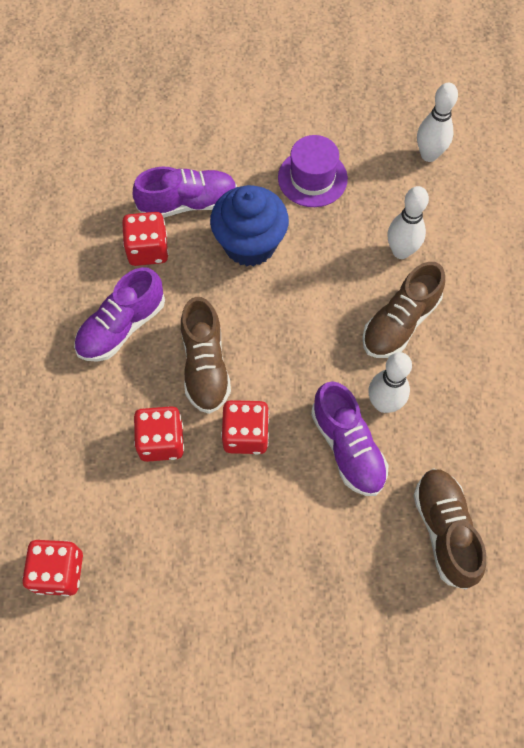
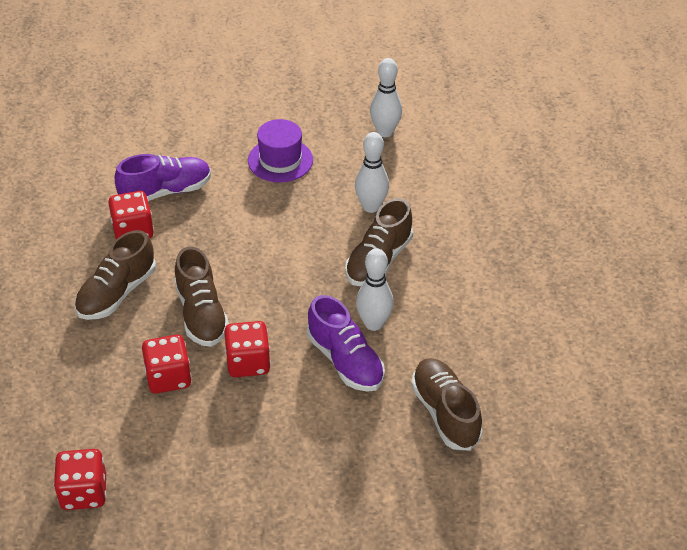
camera: 10 degrees left, 20 degrees down
purple shoe [74,267,165,362] -> brown shoe [75,230,156,320]
blue cupcake [210,185,289,266] -> none

